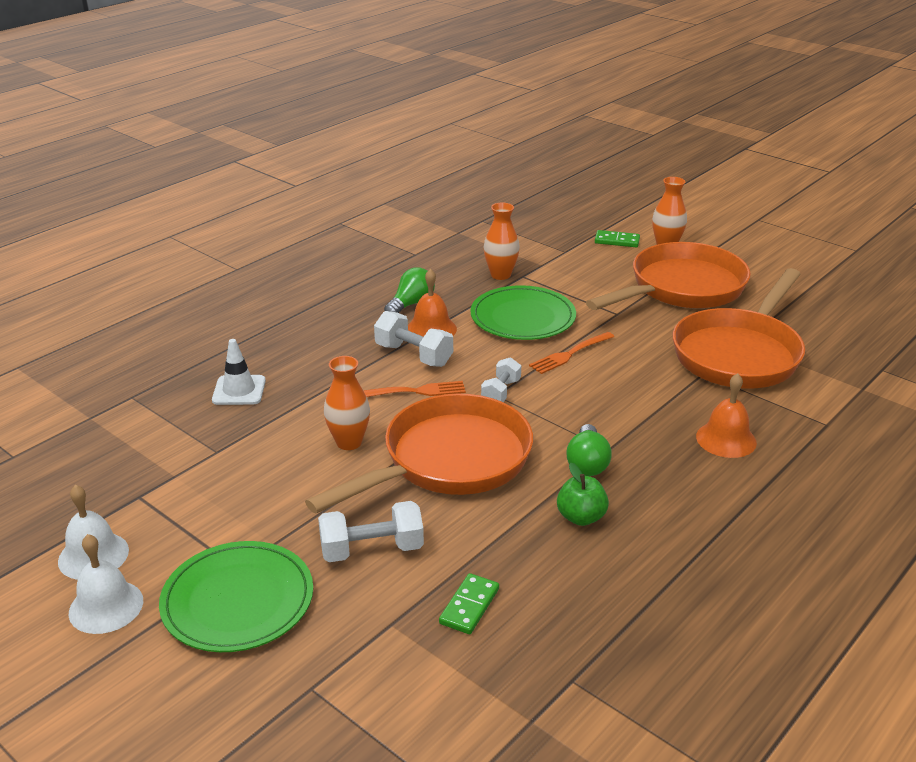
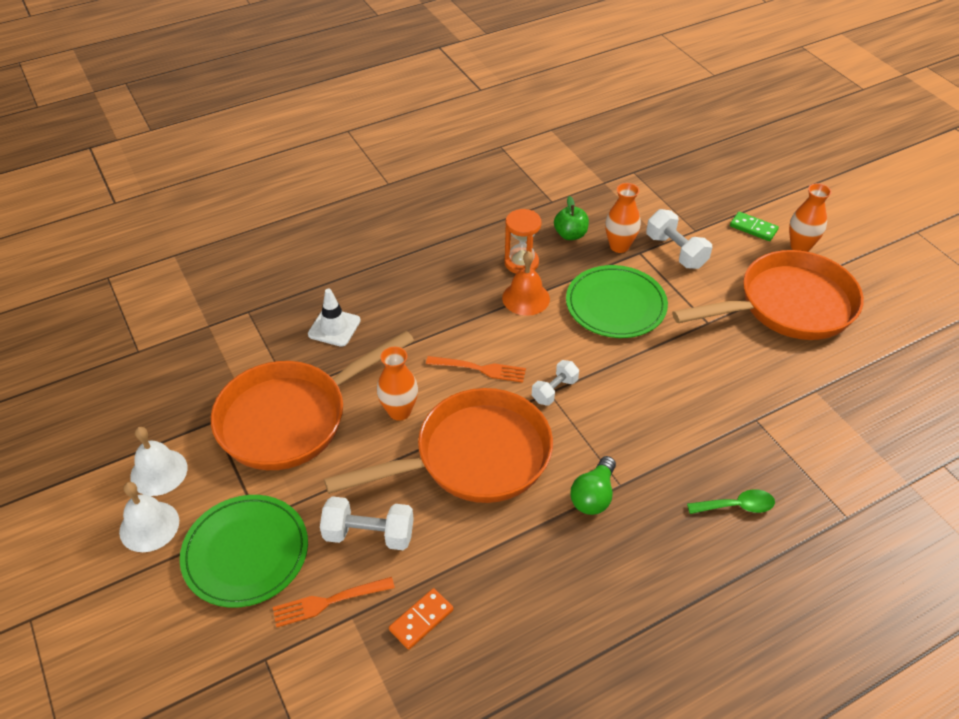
camera: 20 degrees right, 15 degrees up
white dumbbell [374,311,453,367] -> white dumbbell moved to [646,209,712,269]
green light bulb [384,267,435,313] -> orange hourglass [504,209,542,274]
green domino [439,573,499,634] -> orange domino [389,588,454,650]
orange fork [529,332,614,374] -> orange fork moved to [273,577,395,627]
green apple [557,463,609,526] -> green apple moved to [554,196,589,240]
orange pan [673,268,805,388] -> orange pan moved to [211,331,414,470]
orange bell [696,373,757,458] -> green spoon [687,489,775,514]

